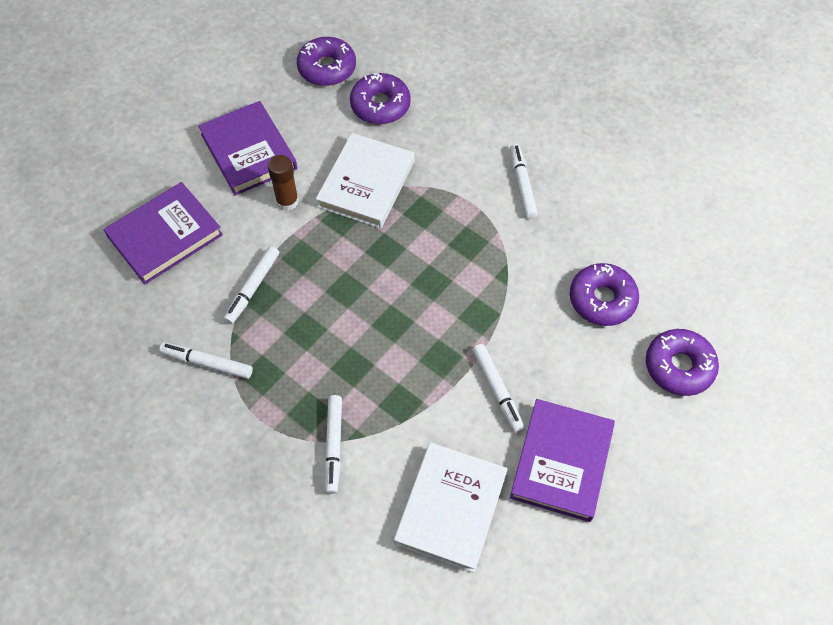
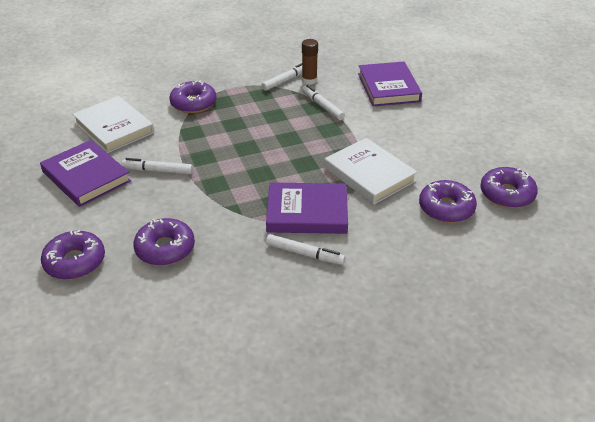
camera: 120 degrees right, 20 degrees down
purple book [198,101,297,196] -> purple book moved to [266,182,348,234]
brown glue stick [268,155,299,211] -> brown glue stick moved to [302,39,318,85]
white marker [324,395,342,494] -> purple donut [169,80,216,113]

